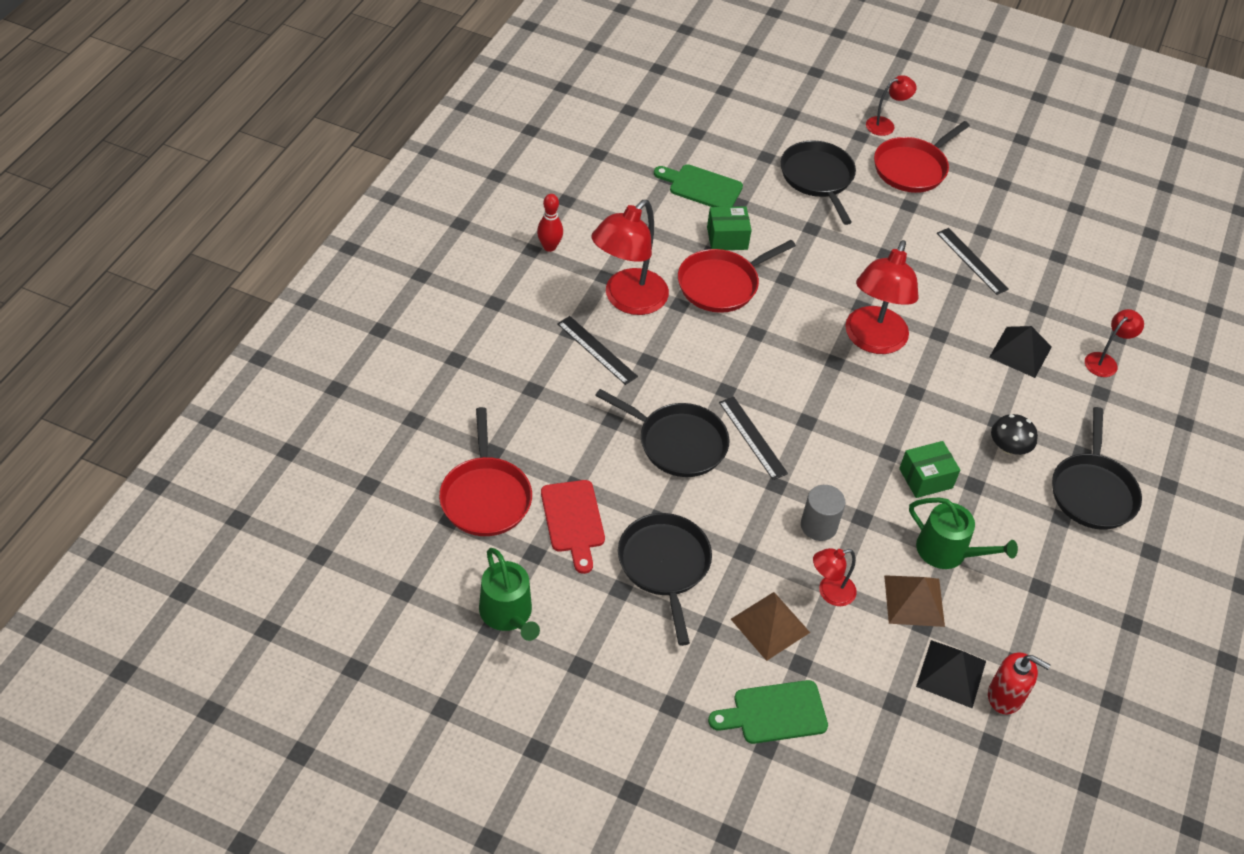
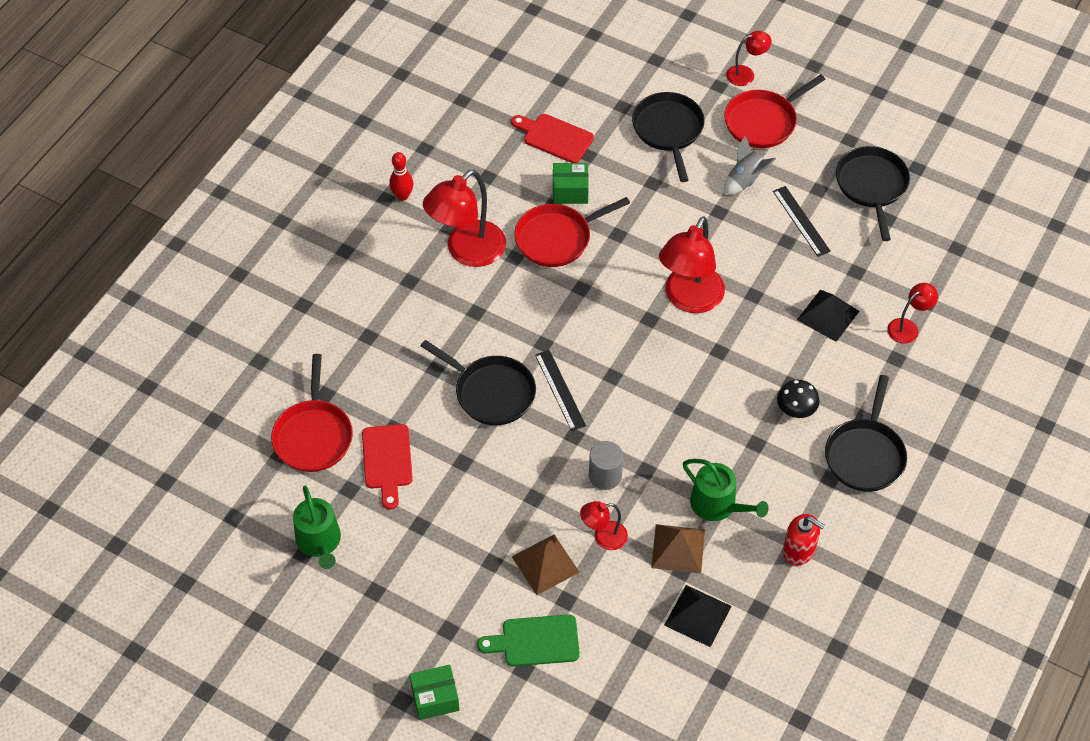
camera: 10 degrees right, 5 degrees up
black ruler [557,316,638,385] -> none
black pan [618,513,712,646] -> black pan moved to [836,146,910,241]
green cutting board [654,164,743,207] -> red cutting board [511,114,594,163]
green box [899,441,960,498] -> green box moved to [409,665,460,720]
red soap dispenser [988,652,1050,714] -> red soap dispenser moved to [783,514,825,566]
none -> grey rocket [724,135,776,195]

